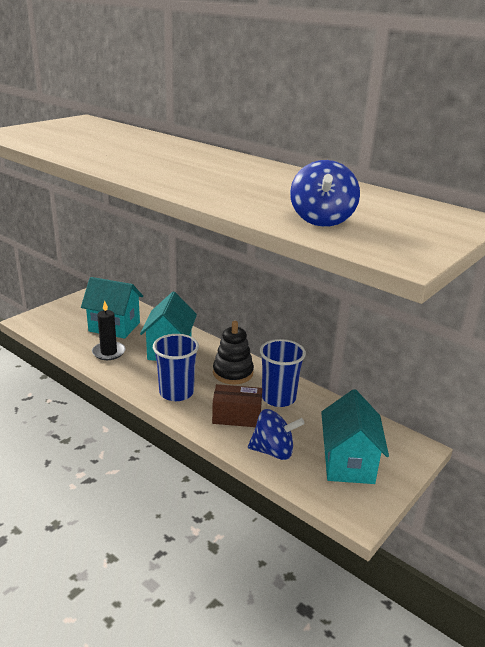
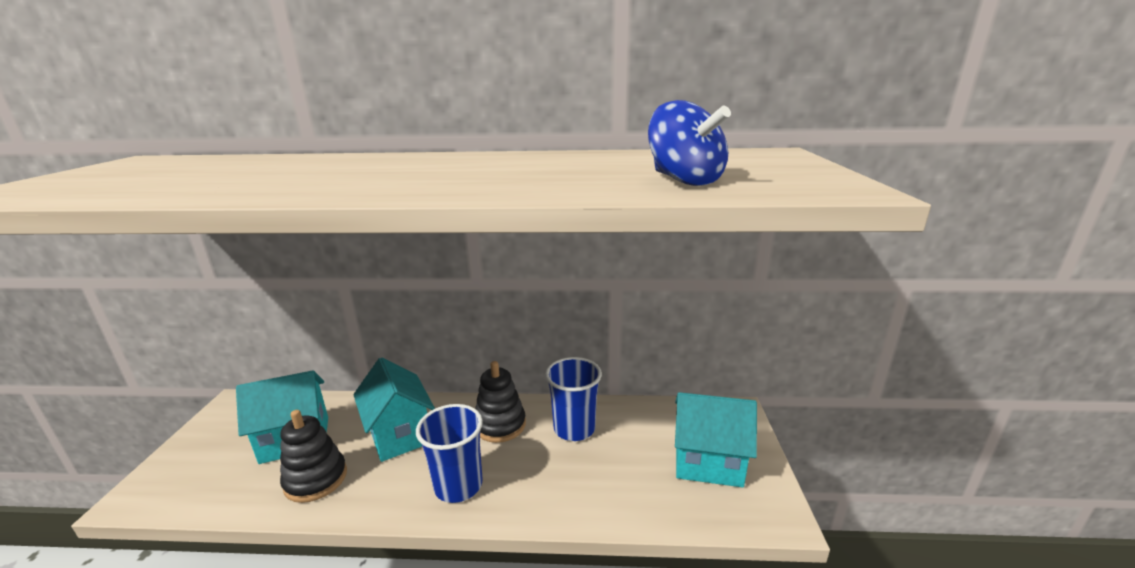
camera: 35 degrees left, 5 degrees down
black candle [92,301,125,360] -> black stacking toy [280,410,347,503]
brown box [212,384,262,427] -> none
blue spinning top [248,409,305,460] -> none
turquoise house [321,389,389,484] -> turquoise house turned 45 degrees counterclockwise [675,392,757,488]

